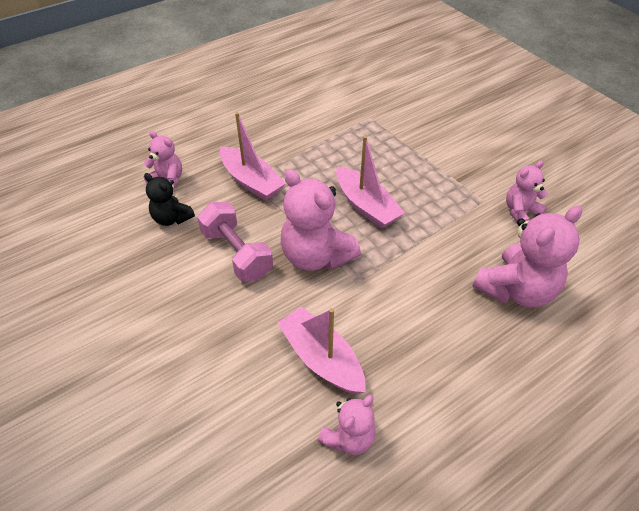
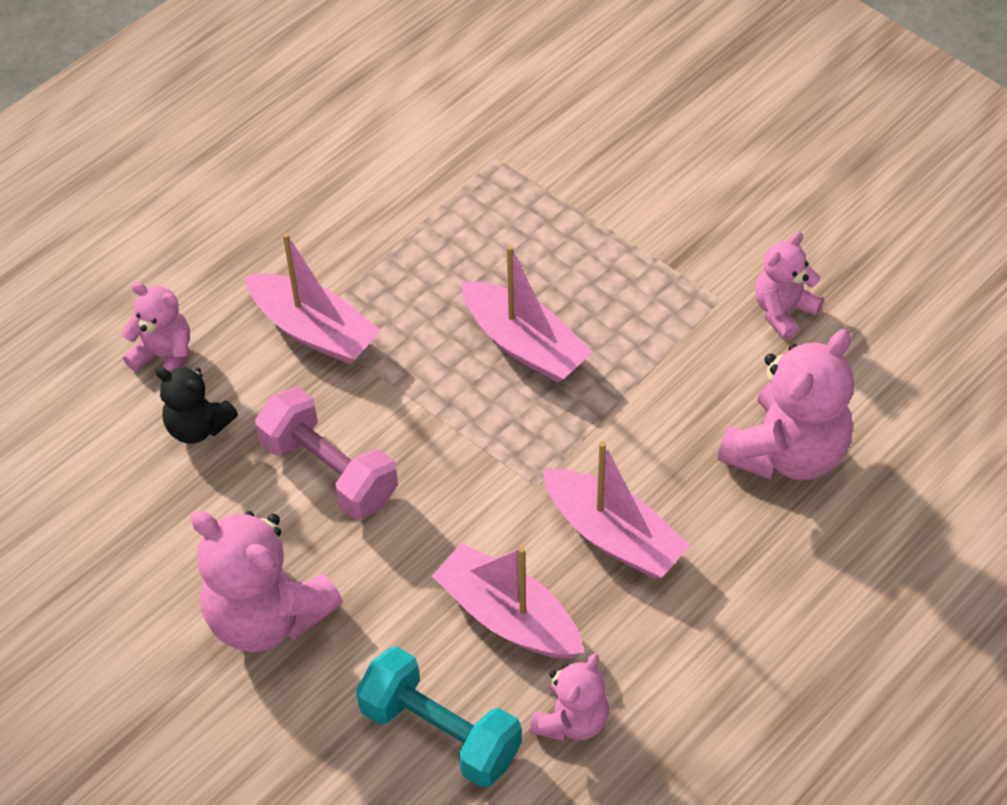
camera: 10 degrees left, 5 degrees up
pink teddy bear [281,169,361,271] -> pink teddy bear moved to [190,511,343,653]
none -> turquoise dumbbell [356,646,522,788]
none -> pink boat [543,441,691,578]

